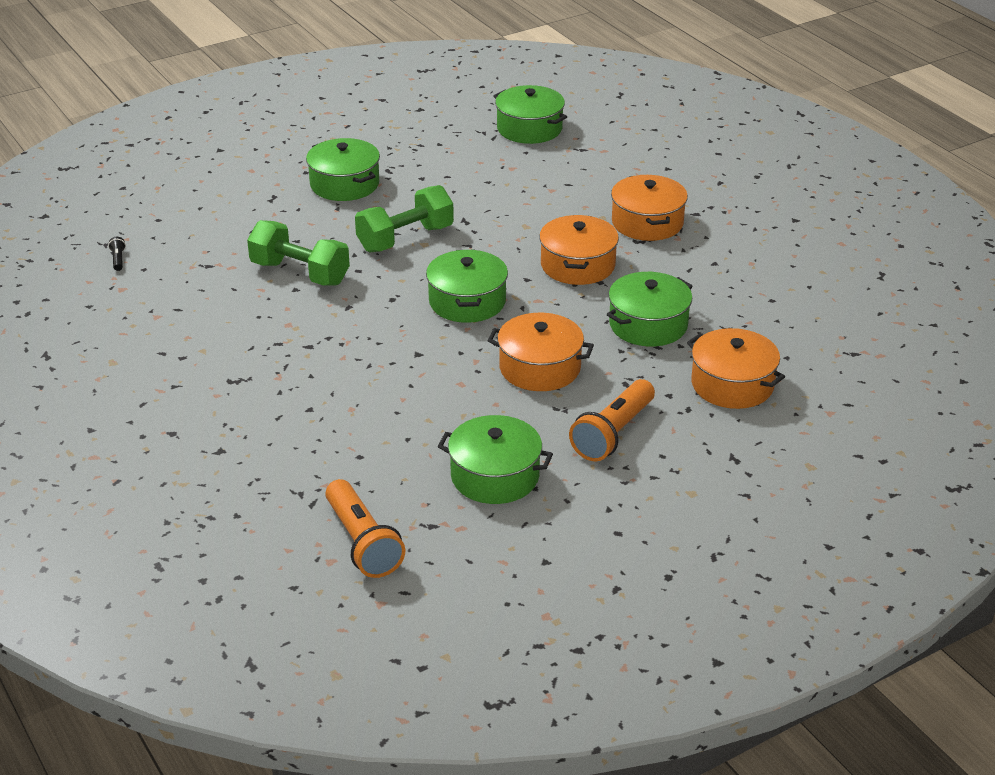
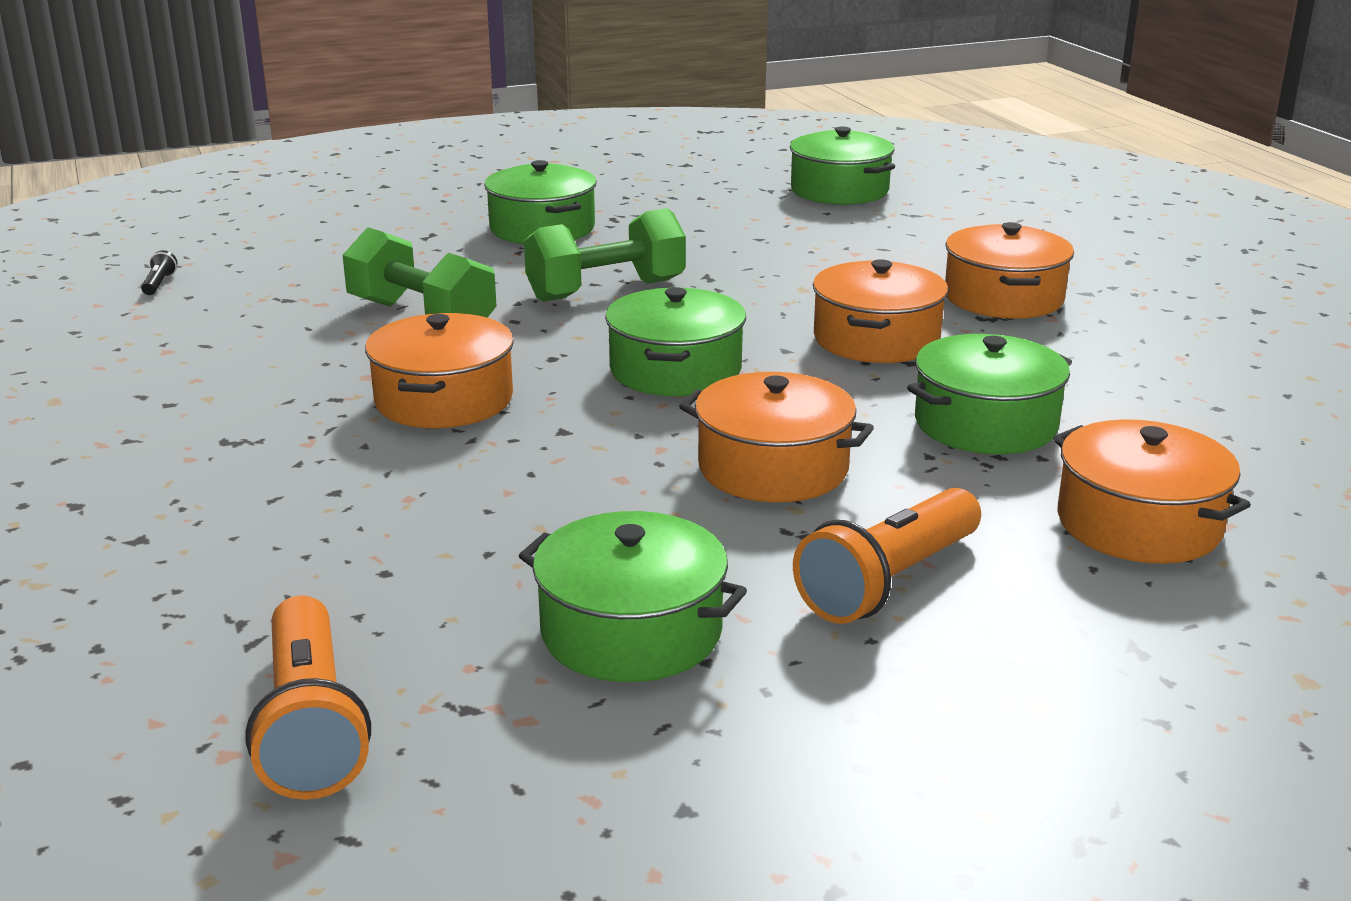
camera: 10 degrees right, 10 degrees down
none -> orange pot [365,313,514,428]

